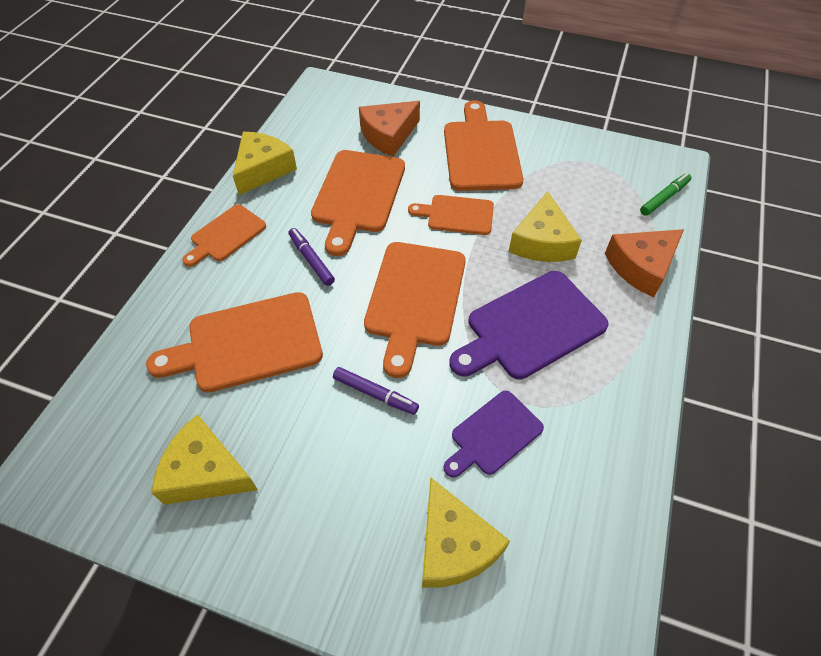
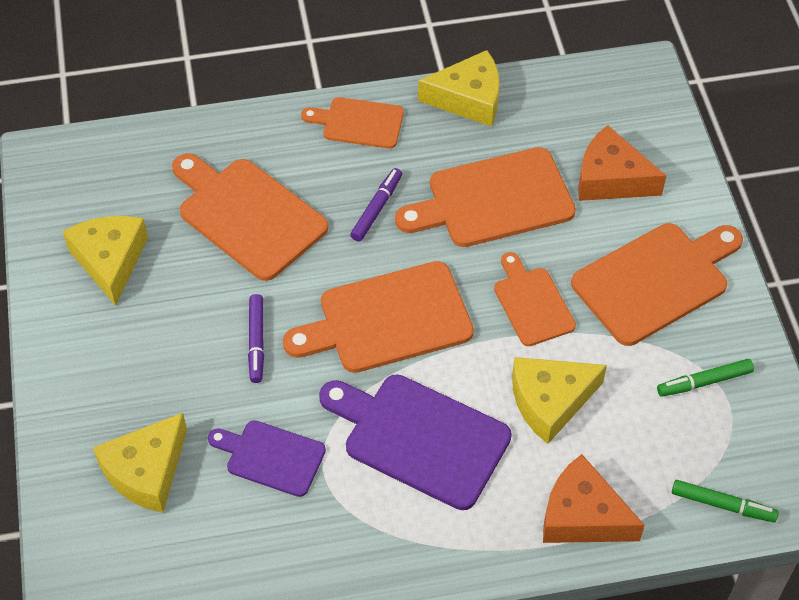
camera: 60 degrees right, 0 degrees up
none -> green marker [657,359,754,397]

